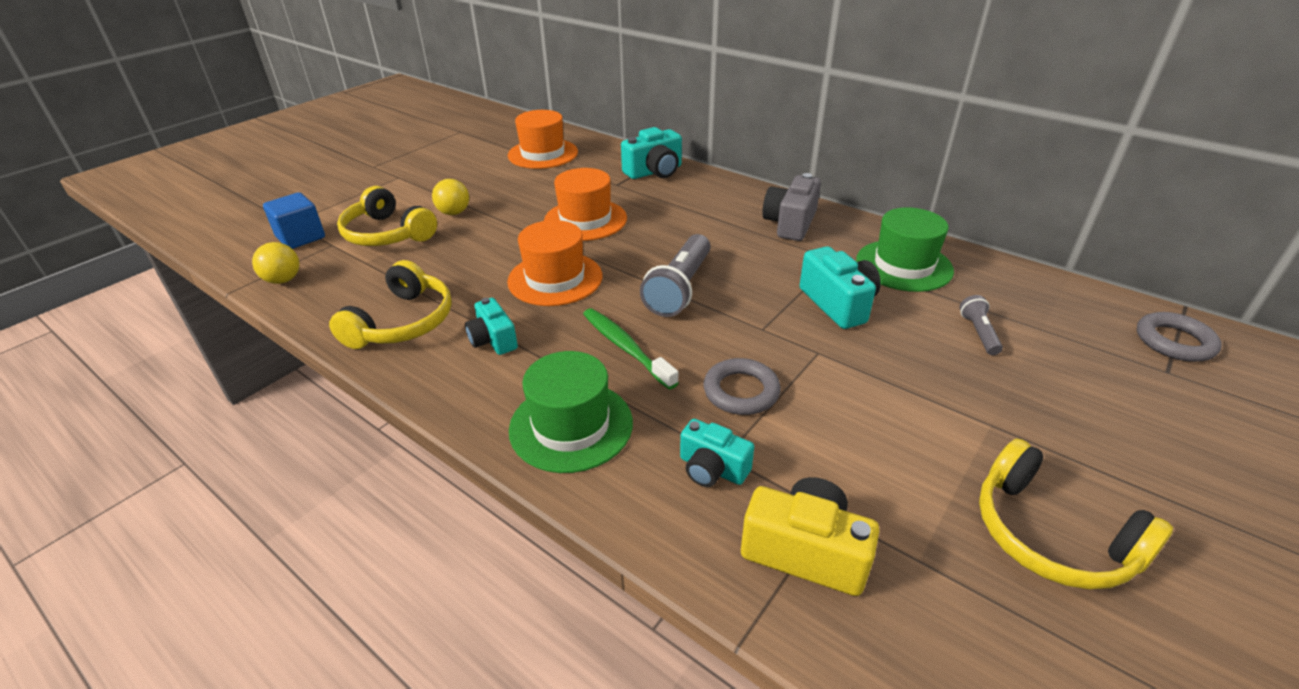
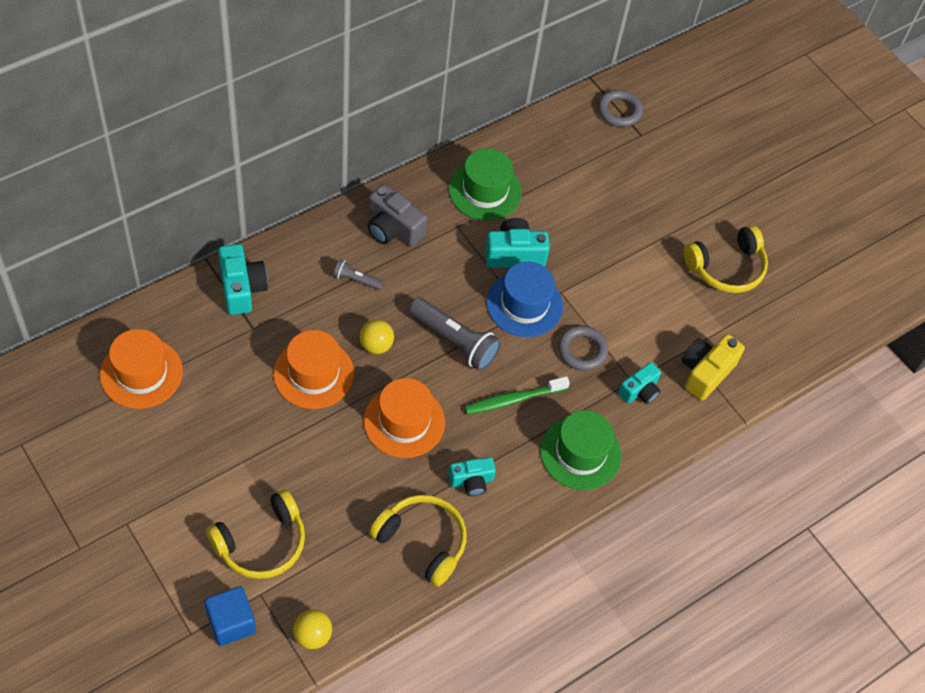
camera: 80 degrees left, 20 degrees up
yellow ball [432,179,469,215] -> yellow ball moved to [359,320,394,354]
grey flashlight [960,295,1003,355] -> grey flashlight moved to [333,259,383,290]
none -> blue hat [486,262,563,337]

